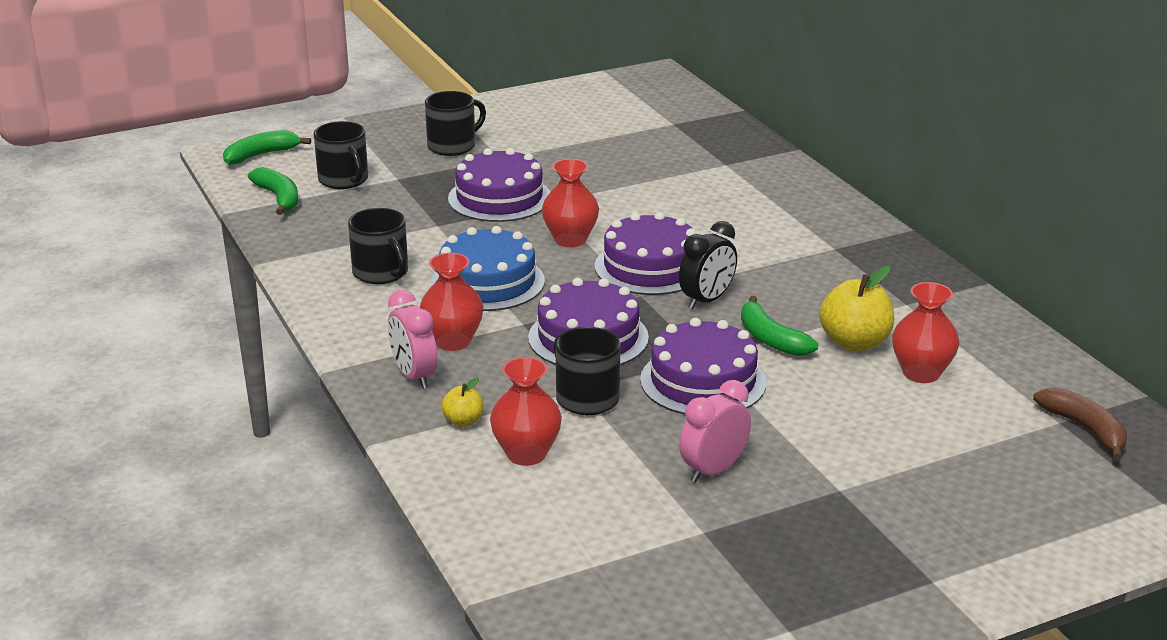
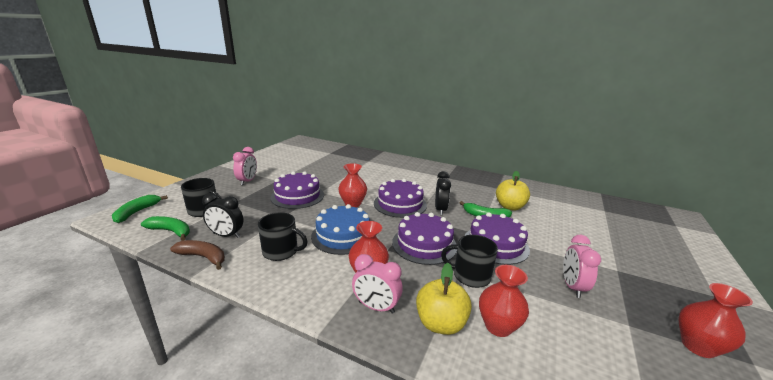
camera: 40 degrees left, 5 degrees down
black mug [425,91,486,156] -> pink clock [233,147,257,185]
yellow apple [441,377,483,427] -> yellow apple [416,263,472,335], size x1.89
red vase [892,282,960,383] -> red vase moved to [678,283,753,358]
brown banana [1033,387,1127,460] -> brown banana moved to [170,240,225,270]
none -> black clock [202,193,244,238]

